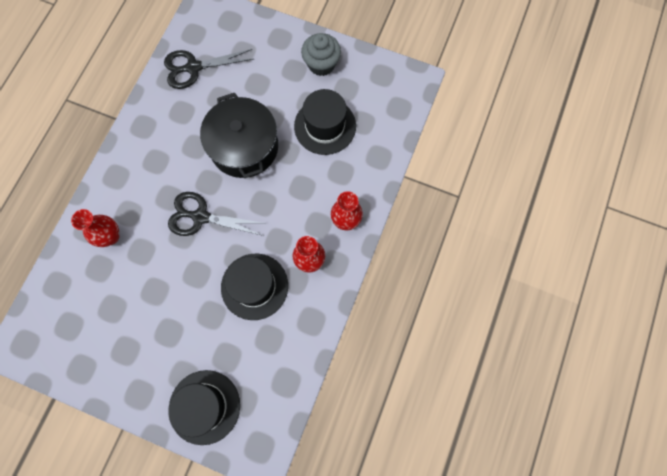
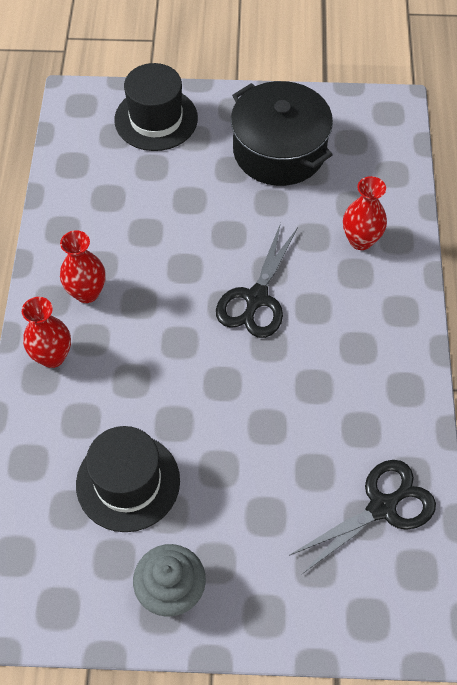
camera: 160 degrees right, 15 degrees down
black scissors [168,192,267,236] -> black scissors turned 120 degrees clockwise [216,223,298,338]
black pot [200,93,278,178] -> black pot moved to [231,81,333,186]
black hat [221,254,288,320] -> none

